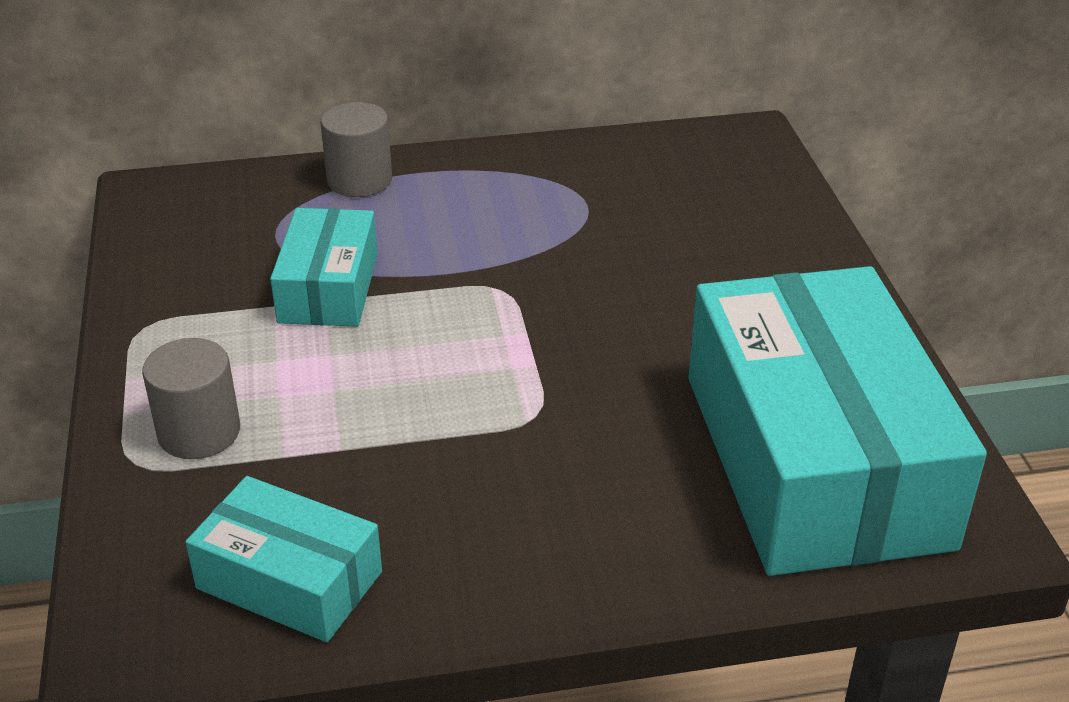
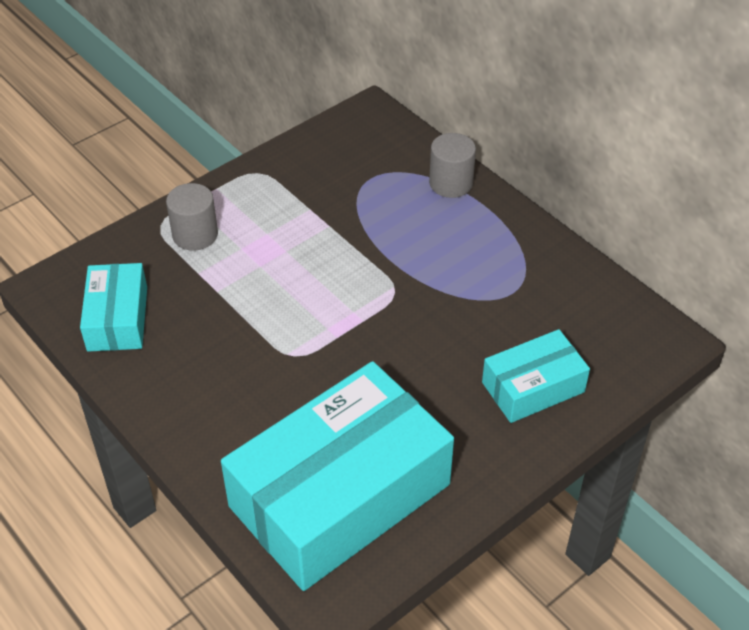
camera: 60 degrees right, 10 degrees up
turquoise box [270,208,378,327] -> turquoise box moved to [482,329,590,423]

